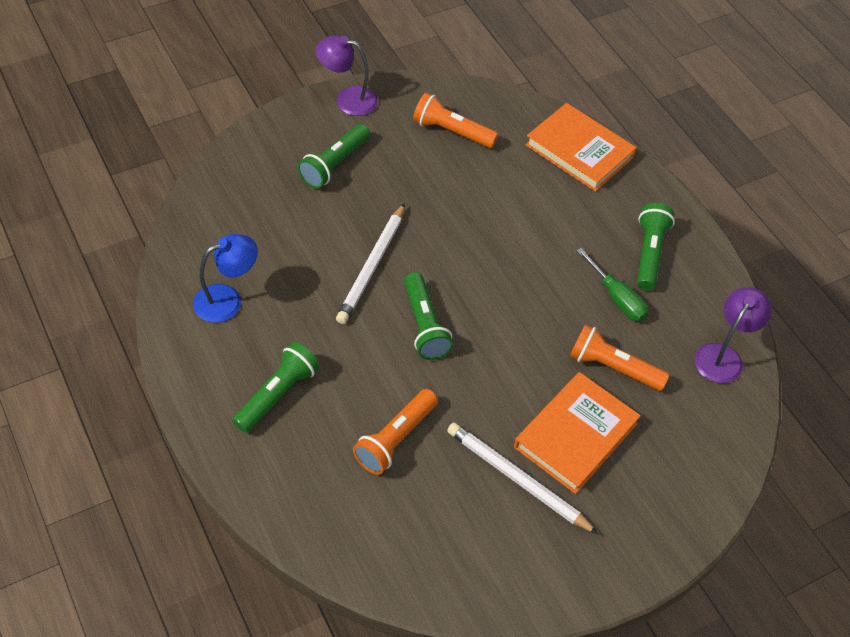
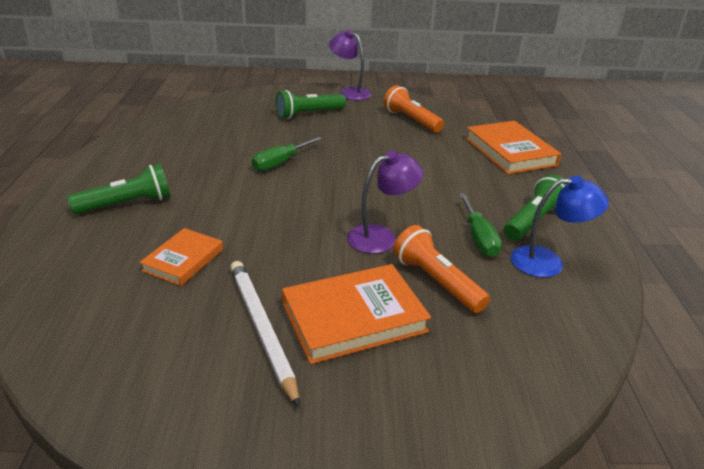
camera: 30 degrees right, 20 degrees down
blue lamp [193,234,258,323] -> blue lamp moved to [511,176,609,277]
white pencil [336,203,405,324] -> green screwdriver [252,137,323,171]
orange flashlight [353,389,438,475] -> orange book [139,228,223,286]
green flashlight [404,272,453,360] -> none
purple lamp [695,287,772,383] -> purple lamp moved to [347,151,424,254]

